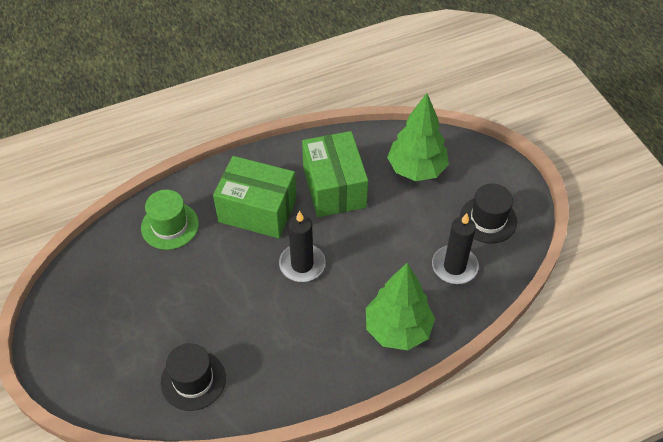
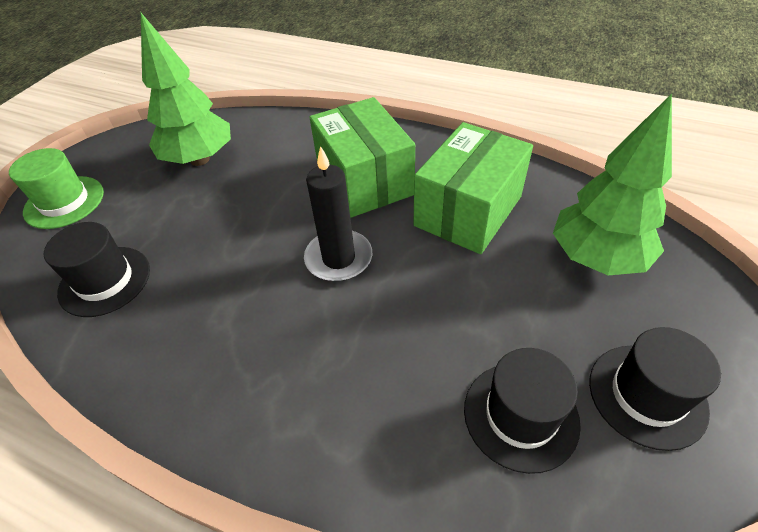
camera: 50 degrees right, 5 degrees down
green hat [141,190,199,250] -> green hat moved to [9,148,104,229]
green tree [366,263,435,350] -> green tree moved to [141,13,231,166]
black candle [432,213,479,284] -> black hat [464,348,581,474]

